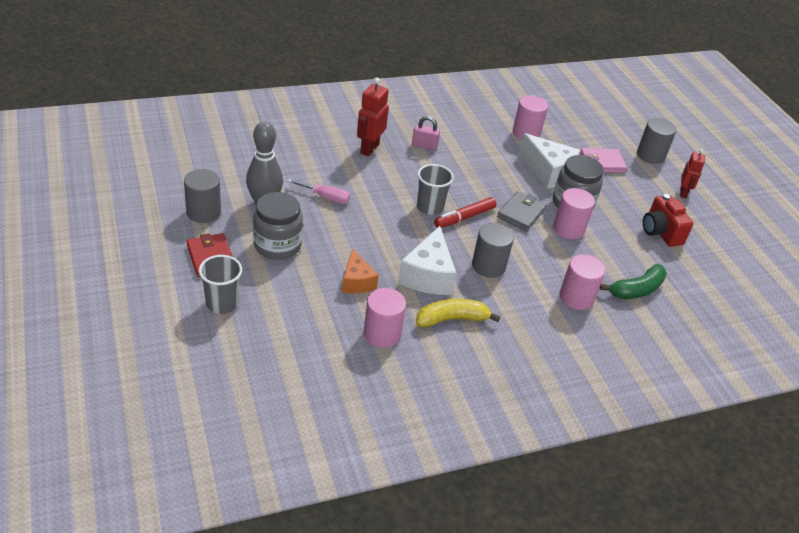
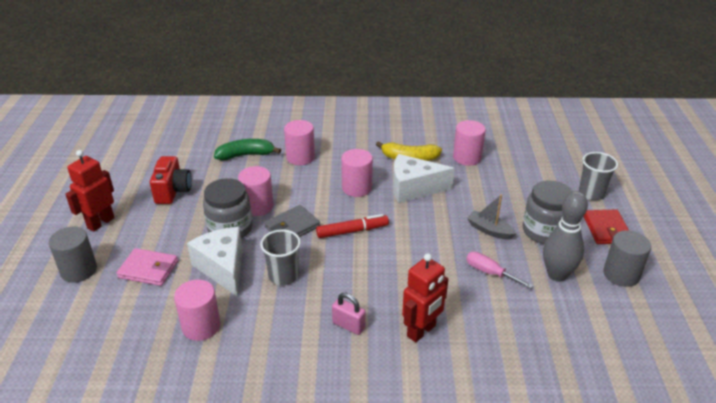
camera: 155 degrees left, 5 degrees down
orange cheese [342,249,379,294] -> none
white cheese [398,226,456,295] -> white cheese turned 120 degrees counterclockwise [393,154,455,203]
grey cup [417,164,454,215] -> grey cup moved to [260,229,301,285]
grey cylinder [472,223,514,278] -> pink cylinder [341,149,373,197]
red robot [680,149,705,198] -> red robot [65,150,115,232], size x1.51
none -> grey boat [467,194,517,240]

